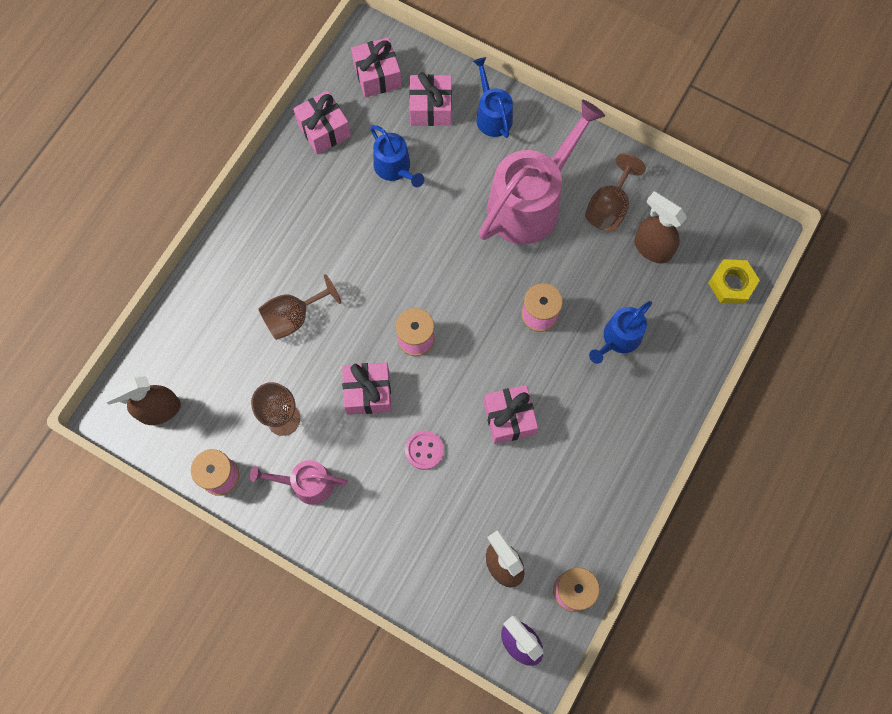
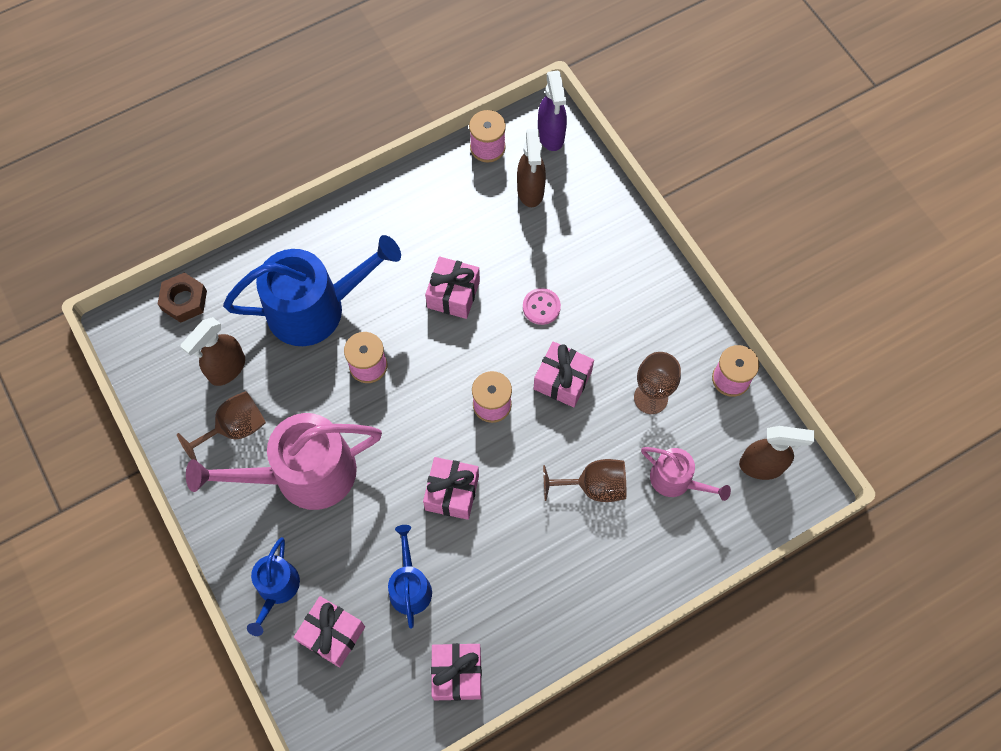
camera: 150 degrees left, 5 degrees down
pink watering can [250,460,348,505] -> pink watering can moved to [641,447,731,501]
pink gift [351,37,402,97] -> pink gift moved to [423,457,479,520]
blue watering can [589,301,652,364] -> blue watering can [223,235,401,346], size x1.94
brown spray bottle [634,191,687,264] -> brown spray bottle turned 60 degrees clockwise [180,317,245,386]
yellow nut [708,259,760,304] -> brown nut [158,272,207,323]

